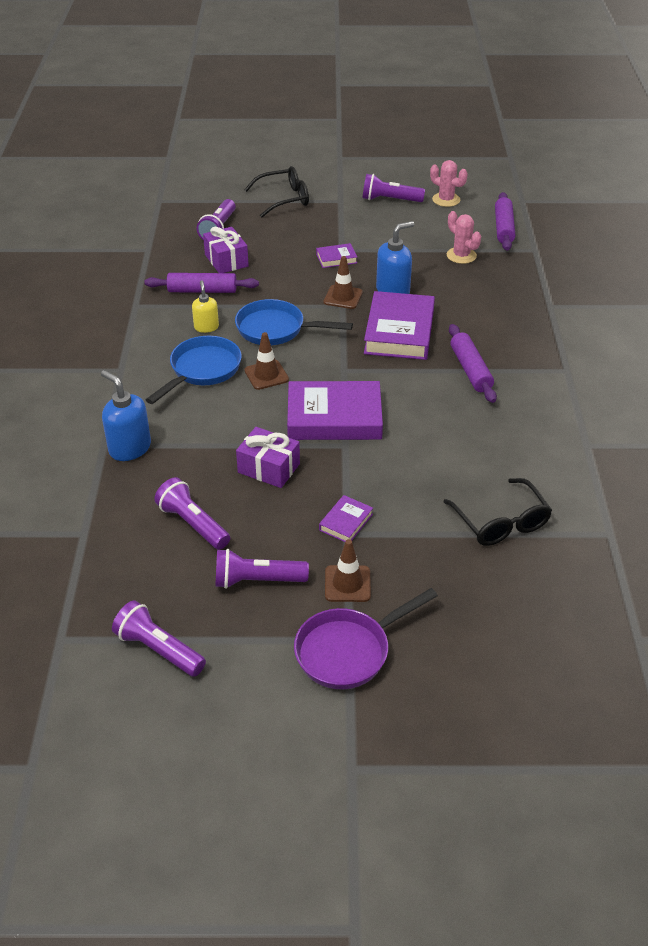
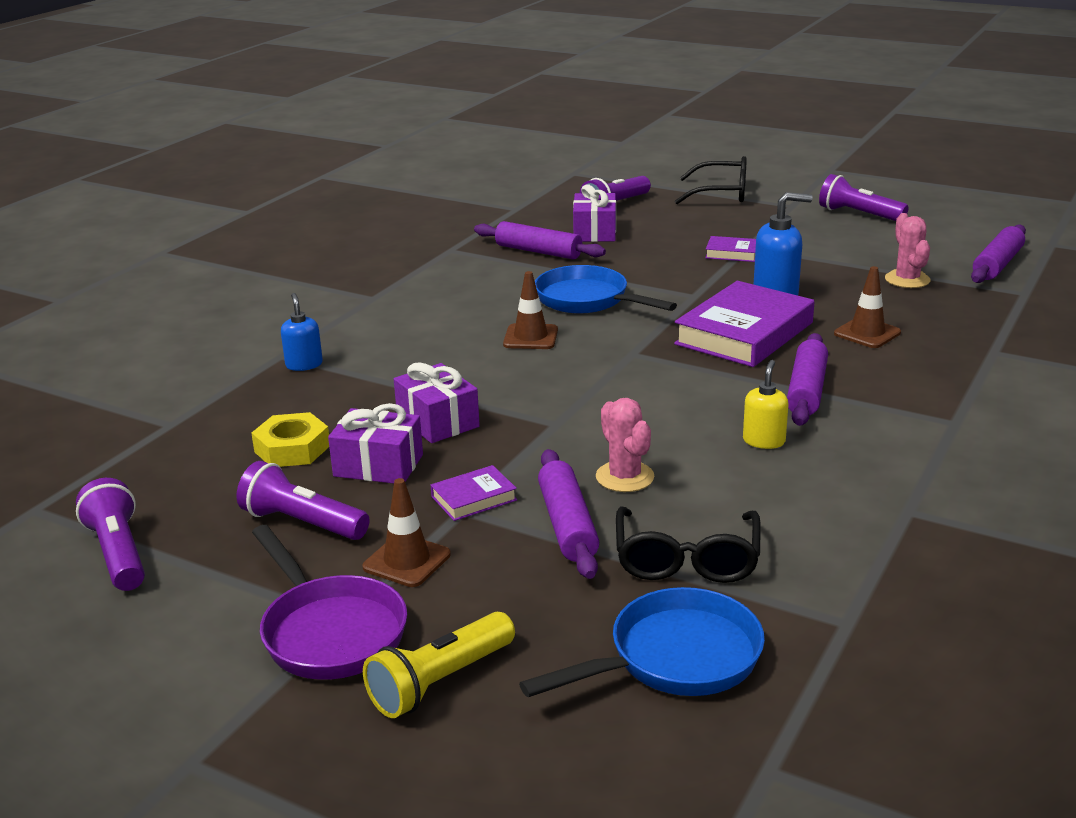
camera: 30 degrees right, 15 degrees down
blue soap dispenser [101,370,151,461] -> blue soap dispenser [281,293,323,371], size x0.62
blue pan [146,336,242,404] -> blue pan moved to [519,587,765,697]
purple flashlight [154,477,230,550] -> yellow nut [251,412,329,467]
yellow soap dispenser [192,280,219,333] -> yellow soap dispenser moved to [743,360,788,449]
purple book [287,381,383,440] -> none
purple pan [294,588,438,689] -> purple pan turned 120 degrees counterclockwise [252,525,407,680]
brown traffic cone [323,256,363,309] -> brown traffic cone moved to [834,266,901,348]
pink cactus [430,160,468,207] -> pink cactus moved to [596,398,654,492]
none -> purple gift [328,403,423,484]
none -> yellow flashlight [363,612,515,718]
none -> purple rolling pin [538,449,599,579]

